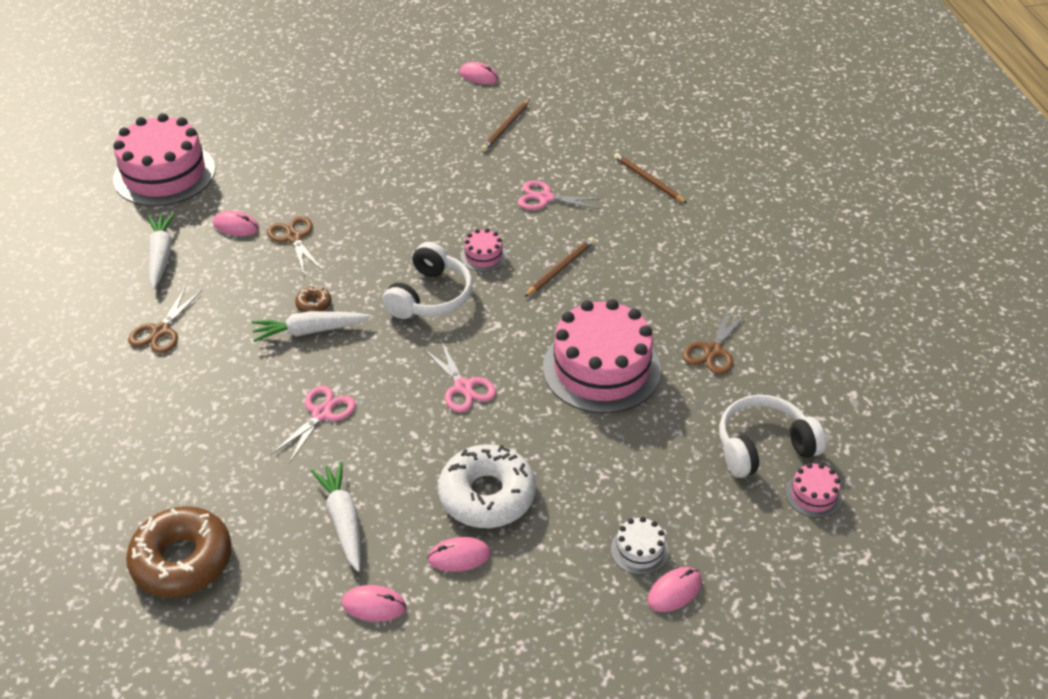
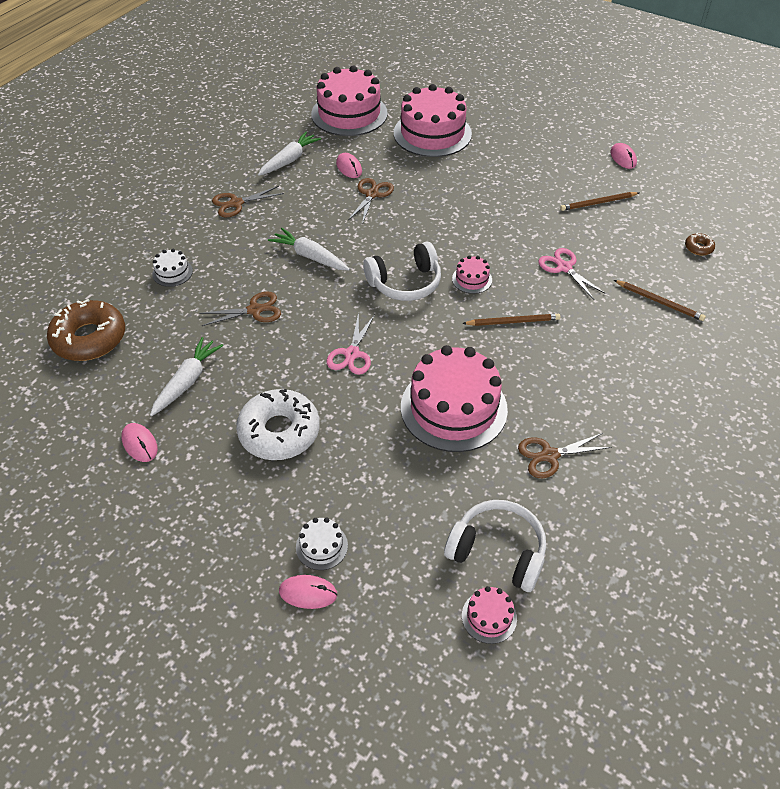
camera: 45 degrees right, 5 degrees up
pink scissors [271,386,356,463] -> brown scissors [199,292,281,326]
brown donut [295,286,332,312] -> brown donut moved to [685,233,715,255]
pink mouse [427,537,491,572] -> none
brown pencil [614,153,687,203] -> brown pencil turned 120 degrees clockwise [614,280,706,321]
none -> white cake [152,249,193,287]
none -> pink cake [394,84,472,157]

